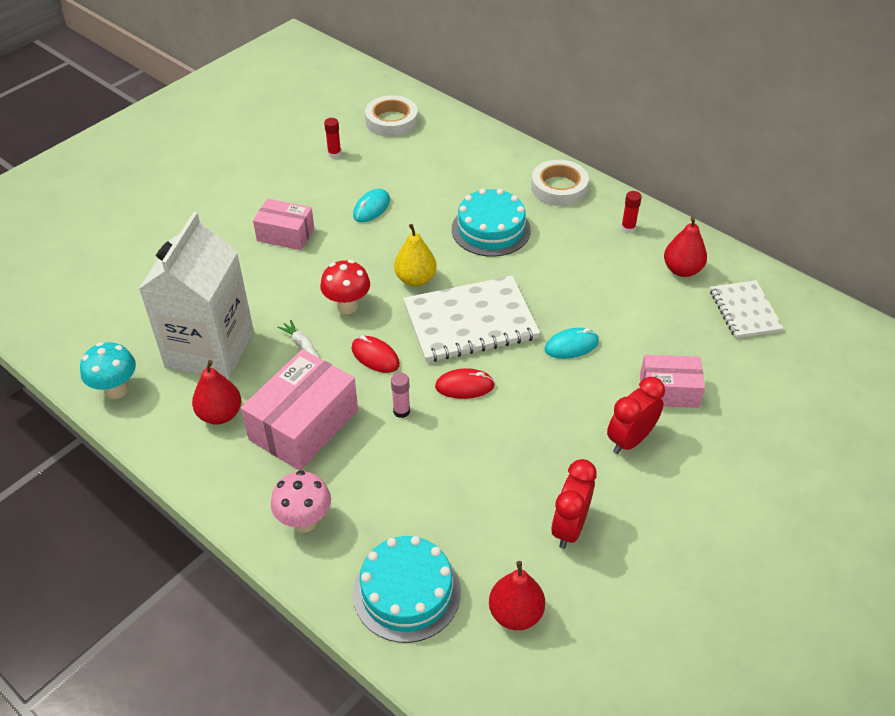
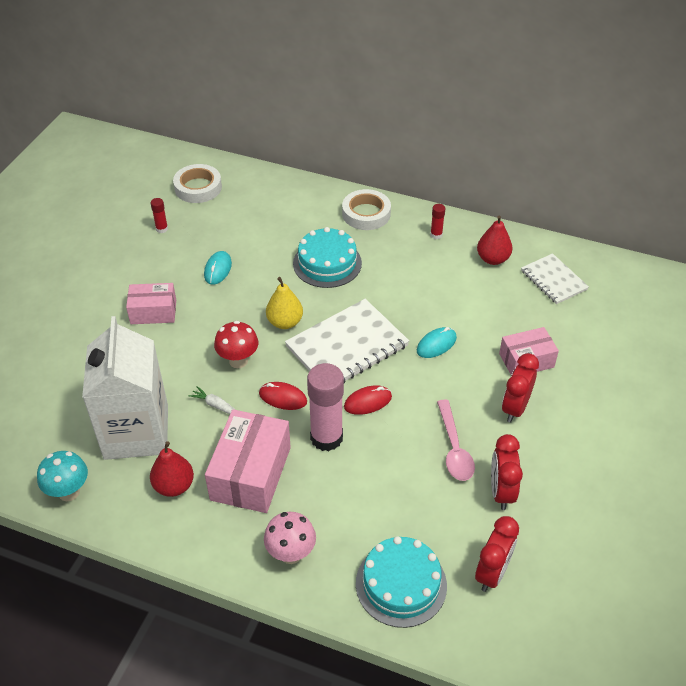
camera: 20 degrees left, 0 degrees up
pink glue stick [391,373,410,418] -> pink glue stick [307,363,344,451], size x2.23
red pear [489,561,545,630] -> red clock [475,516,519,592]
none -> pink spoon [437,400,475,481]

